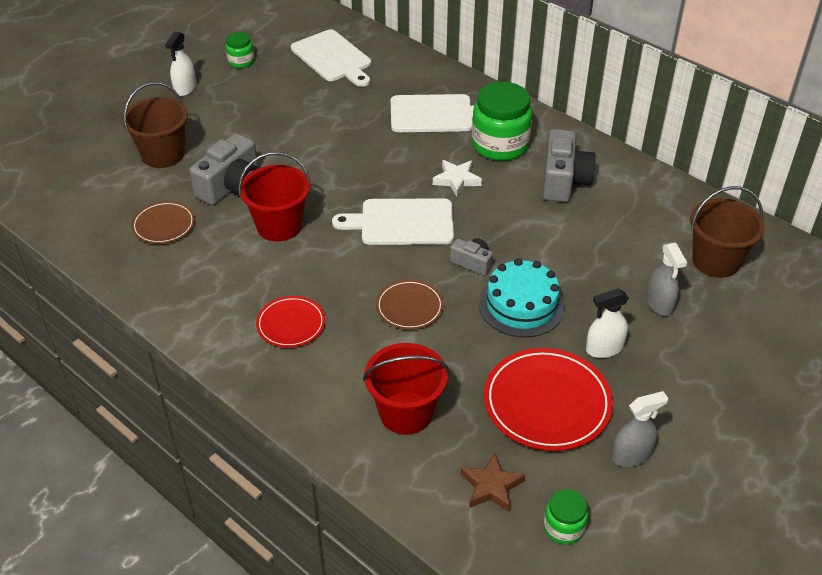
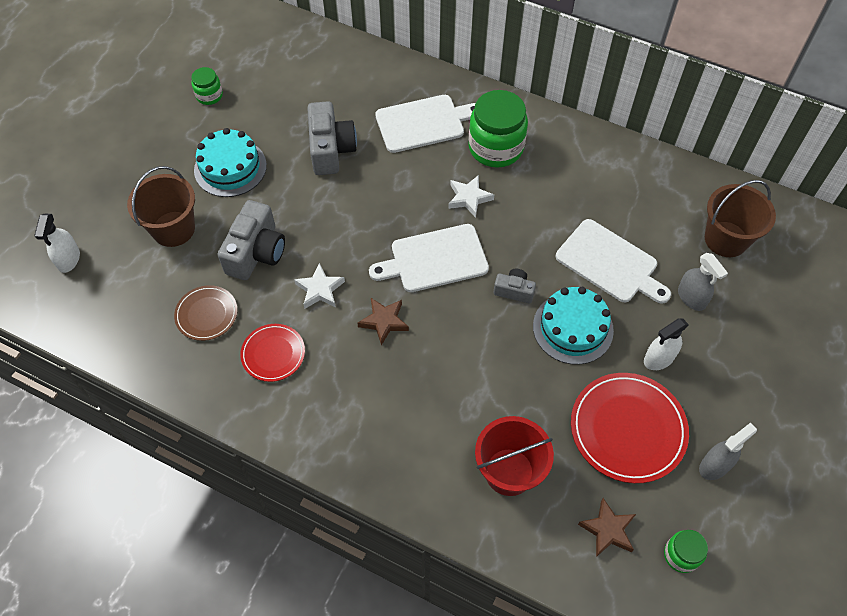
camera: 15 degrees left, 15 degrees up
white spray bottle [165,31,197,96] -> white spray bottle moved to [34,214,80,273]
red bucket [238,152,310,242] -> white star [294,263,345,309]
red plate [256,296,325,348] -> red plate moved to [240,324,305,382]
white cutting board [291,29,371,87] -> white cutting board moved to [556,219,671,304]
brown plate [376,280,444,330] -> none
grey camera [543,129,596,202] -> grey camera moved to [307,101,357,175]
none -> turquoise cake [194,128,267,197]
none -> brown star [357,298,409,345]

